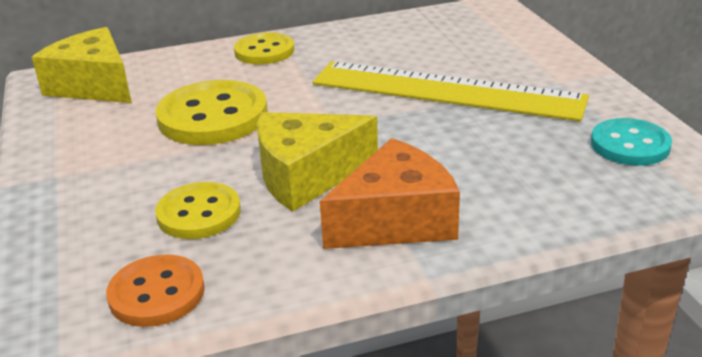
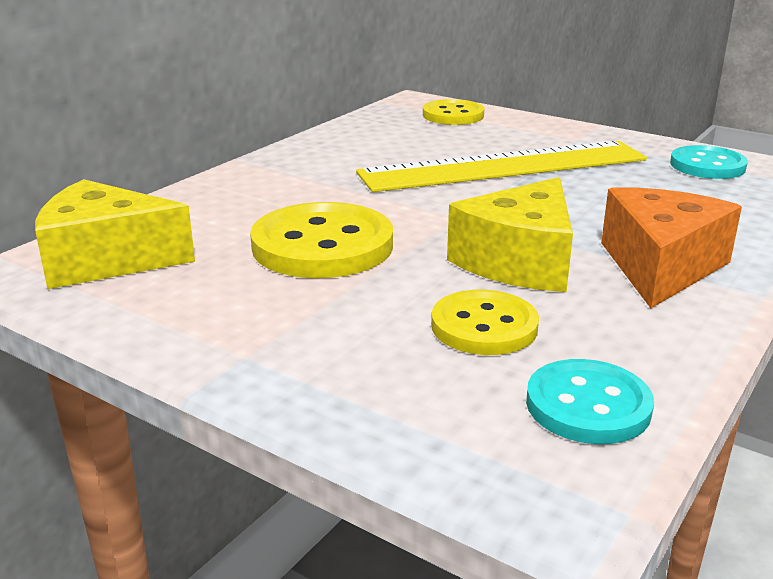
camera: 40 degrees left, 5 degrees down
orange button [106,254,205,327] -> turquoise button [526,359,654,444]
yellow button [234,32,294,65] -> yellow button moved to [423,99,484,125]

